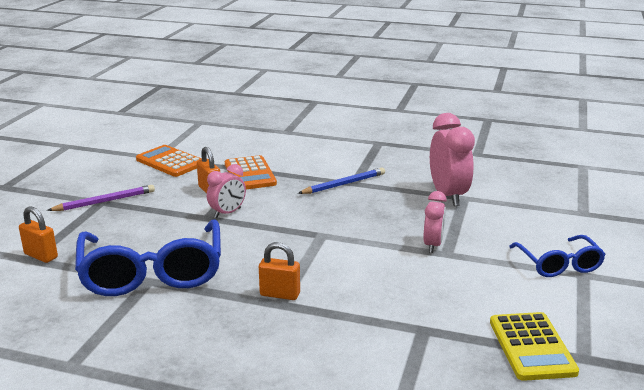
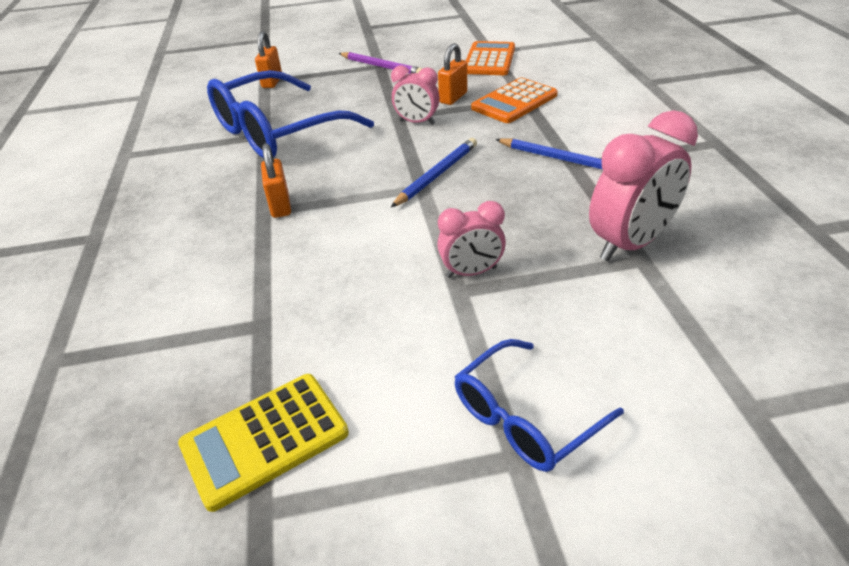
camera: 65 degrees right, 15 degrees up
none -> blue pencil [391,138,477,207]

